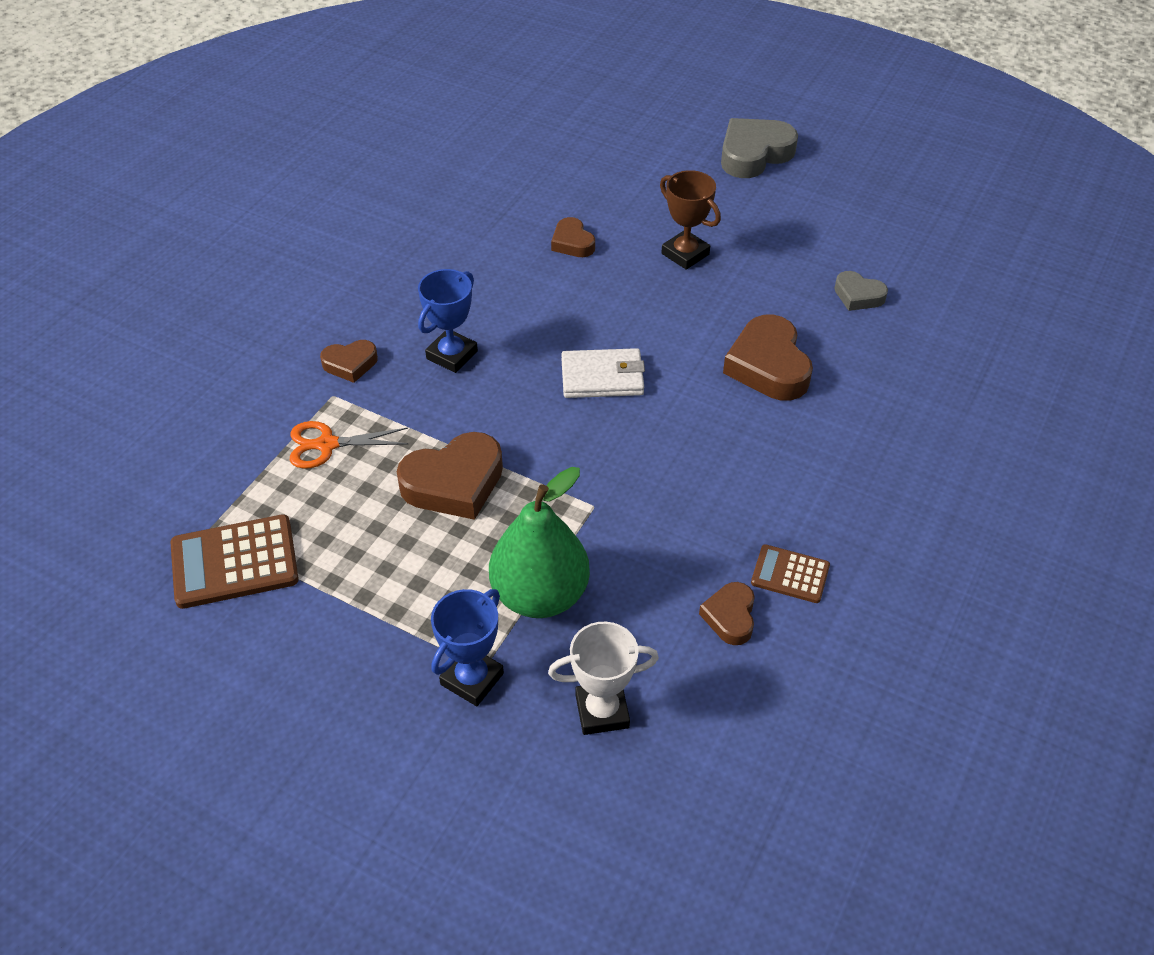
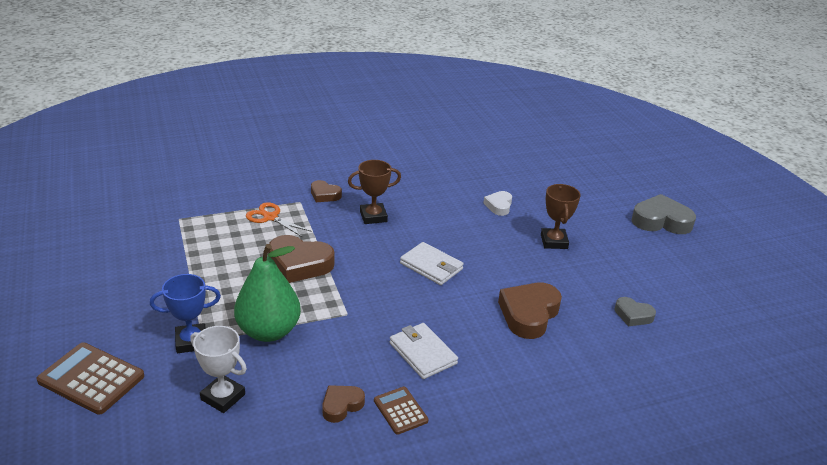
camera: 40 degrees right, 15 degrees down
brown calculator [170,514,299,609] -> brown calculator moved to [37,342,144,415]
blue trophy [418,269,478,373] -> brown trophy [348,160,401,224]
brown heart [551,217,595,257] -> white heart [483,191,512,216]
grey heart [834,271,888,311] -> grey heart turned 45 degrees counterclockwise [615,297,656,326]
none -> white wallet [390,323,458,379]

